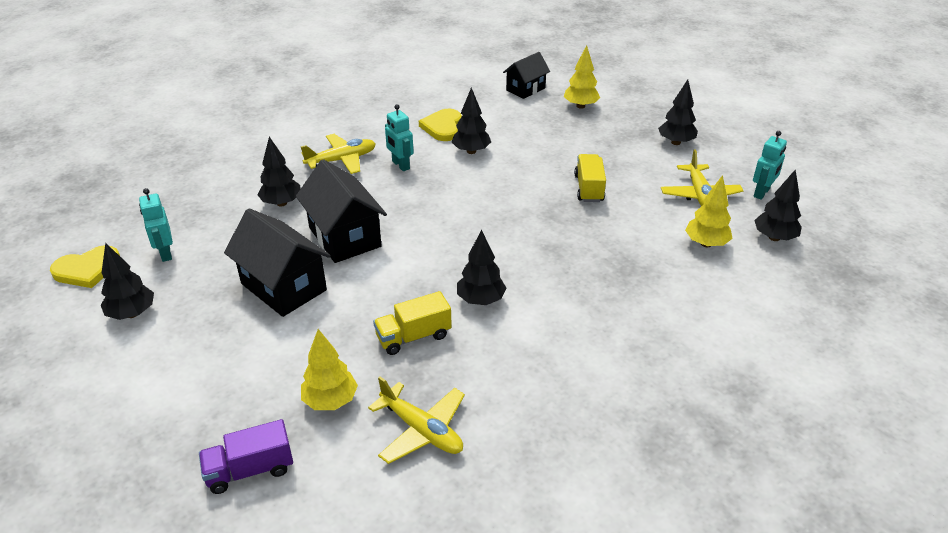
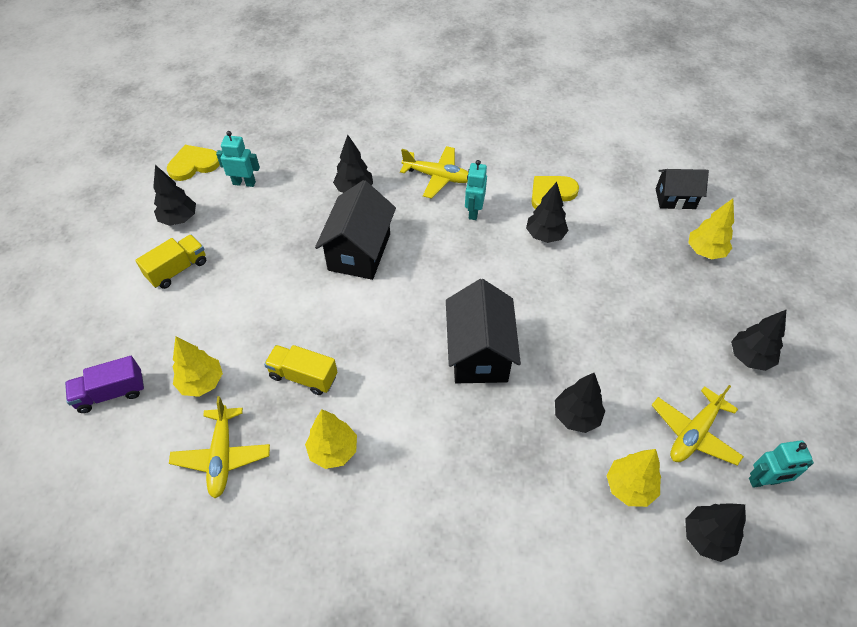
camera: 45 degrees right, 15 degrees up
yellow heart [50,245,120,288] -> yellow heart turned 135 degrees clockwise [167,145,220,181]
turquoise robot [139,188,173,262] -> turquoise robot turned 75 degrees clockwise [216,131,260,187]
purple truck [199,419,293,494] -> purple truck turned 45 degrees counterclockwise [65,356,144,413]
black house [224,208,331,317] -> black house moved to [446,279,521,383]
black tree [457,230,506,305] -> black tree moved to [555,373,605,433]
yellow truck [574,154,606,202] -> yellow truck moved to [135,235,206,289]
none -> yellow tree [305,409,357,469]

